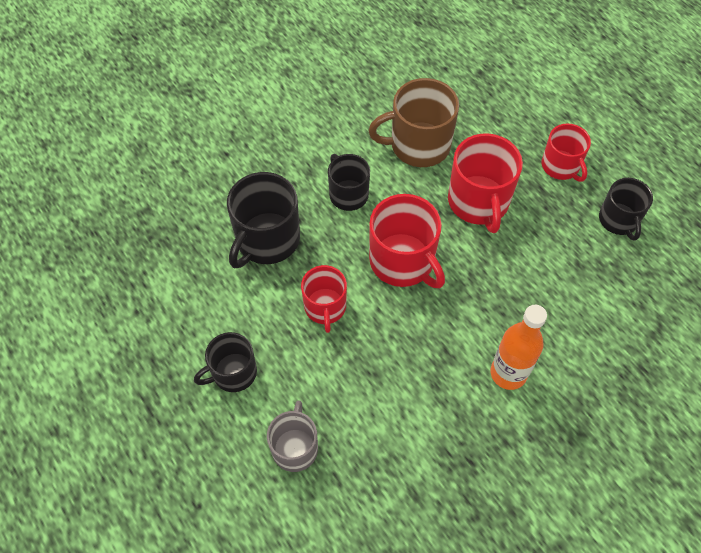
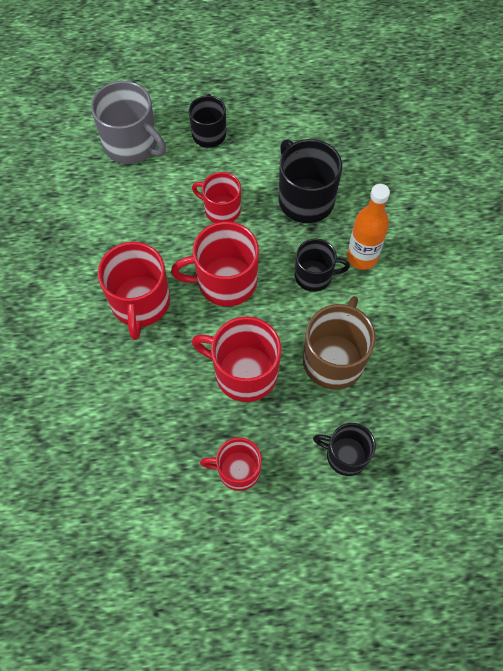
camera: 120 degrees right, 5 degrees up
grey mug [267,400,318,472] -> grey mug [91,81,166,164], size x1.57
orange bottle [490,305,547,390] -> orange bottle moved to [347,184,390,270]
black mug [599,178,653,241] -> black mug moved to [313,423,376,476]
none -> red mug [98,242,170,340]

